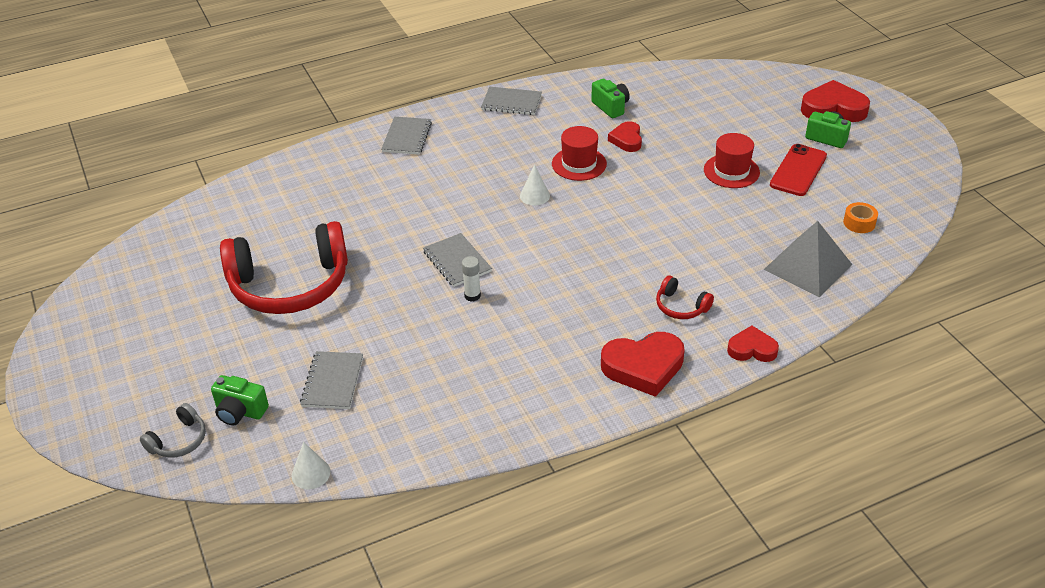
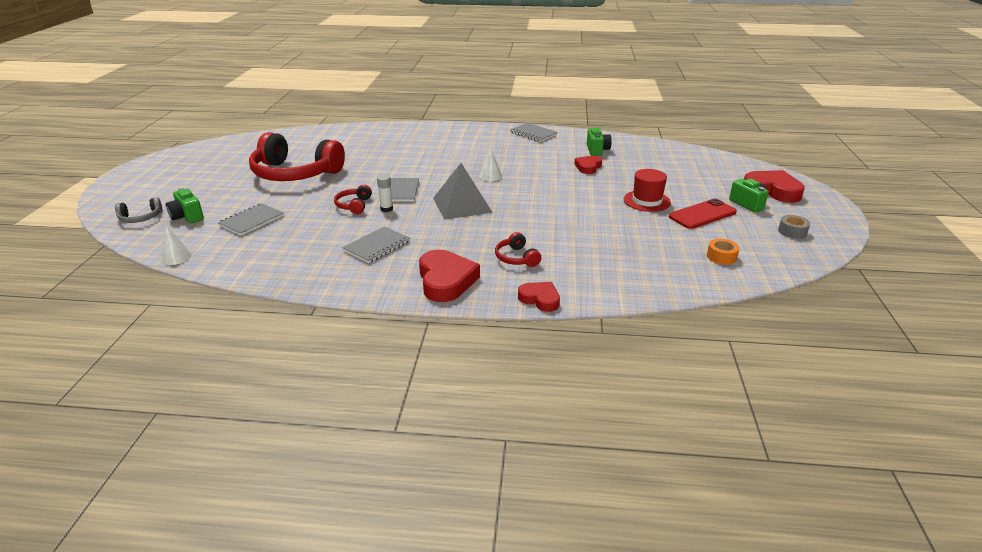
camera: 30 degrees right, 10 degrees down
grey notebook [381,117,432,155] -> grey notebook moved to [342,226,410,263]
red hat [552,126,607,181] -> none
red heart [601,332,685,397] -> red heart turned 120 degrees counterclockwise [419,250,480,302]
grey pyramid [764,221,853,298] -> grey pyramid moved to [433,163,493,220]
none -> red headphones [334,185,372,214]
none -> grey tape [778,215,810,239]

